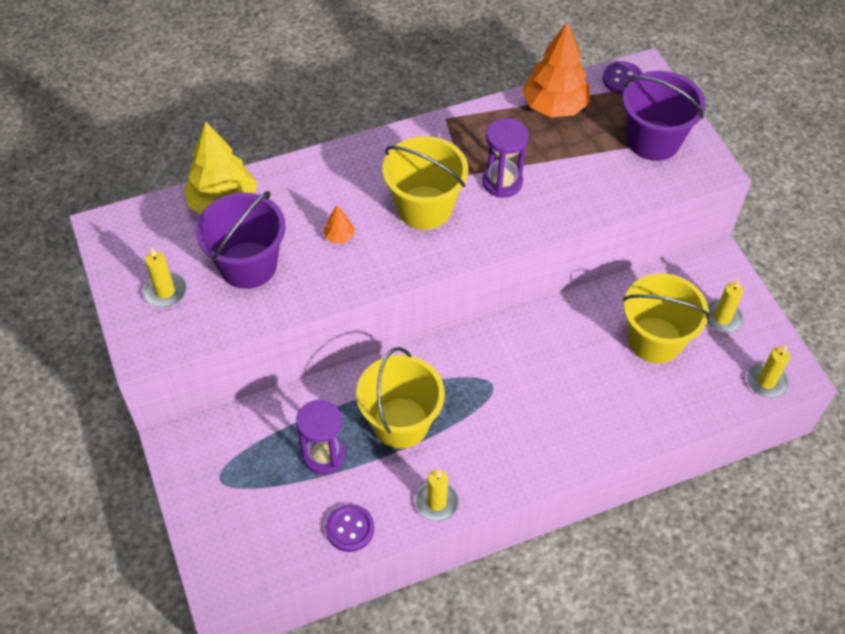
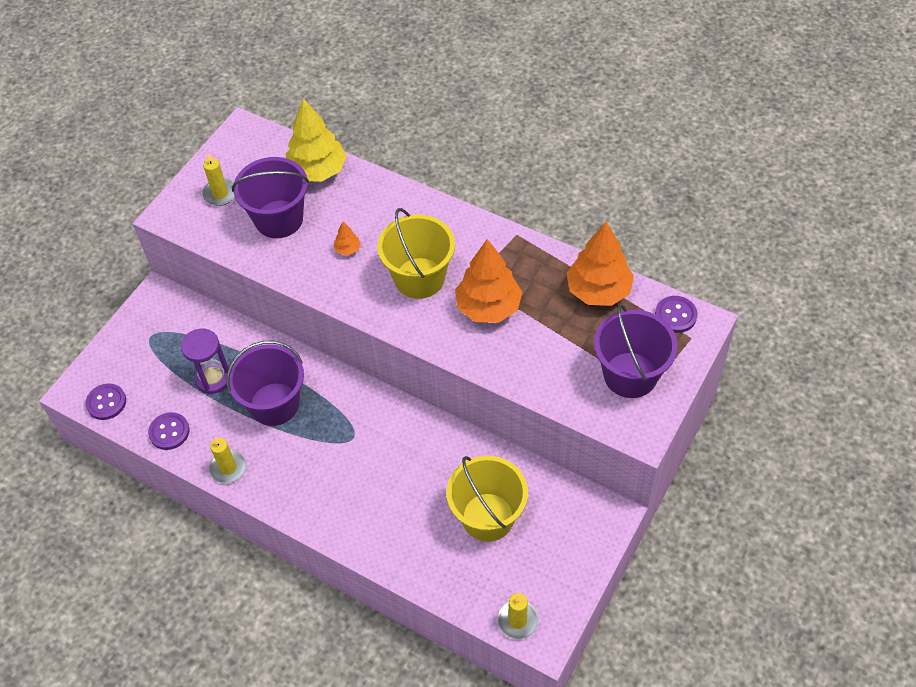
camera: 55 degrees right, 0 degrees up
yellow bucket [356,347,445,448] -> purple bucket [226,341,304,426]
purple hourglass [482,118,529,198] -> orange tree [455,239,523,323]
yellow candle [707,279,744,333] -> none
none -> purple button [85,383,126,420]

